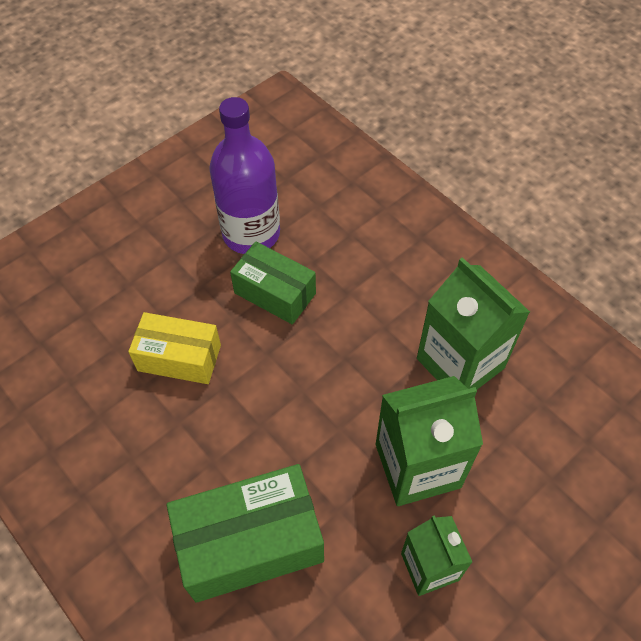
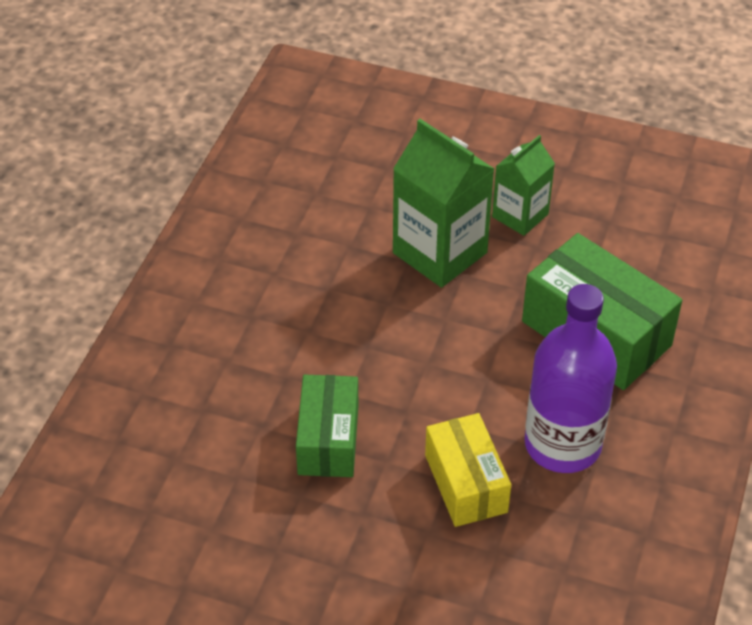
camera: 120 degrees left, 10 degrees down
purple bottle [209,97,280,254] -> purple bottle moved to [524,284,617,473]
green carton [417,257,530,390] -> none

